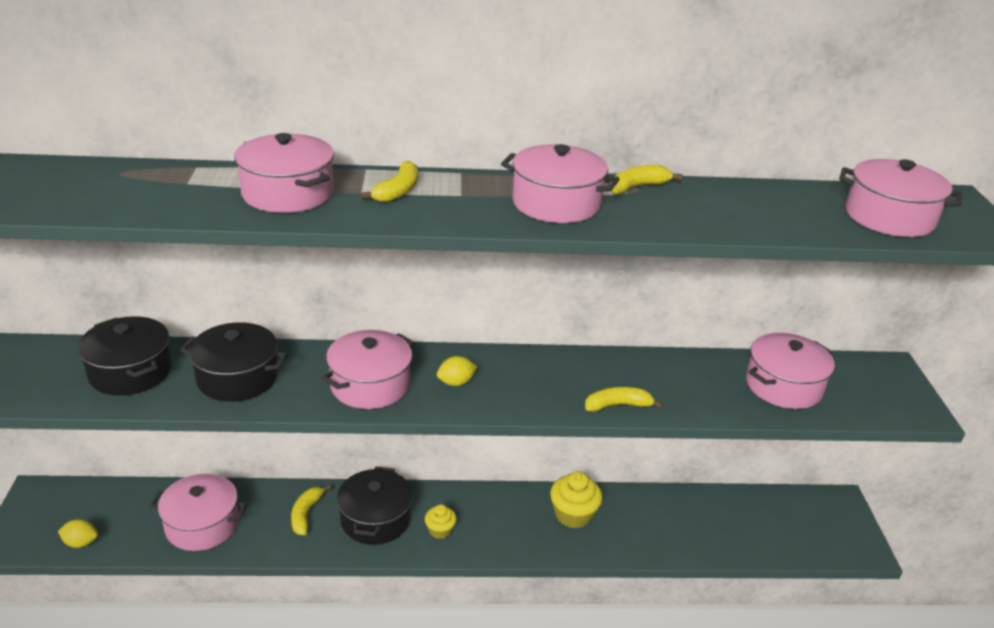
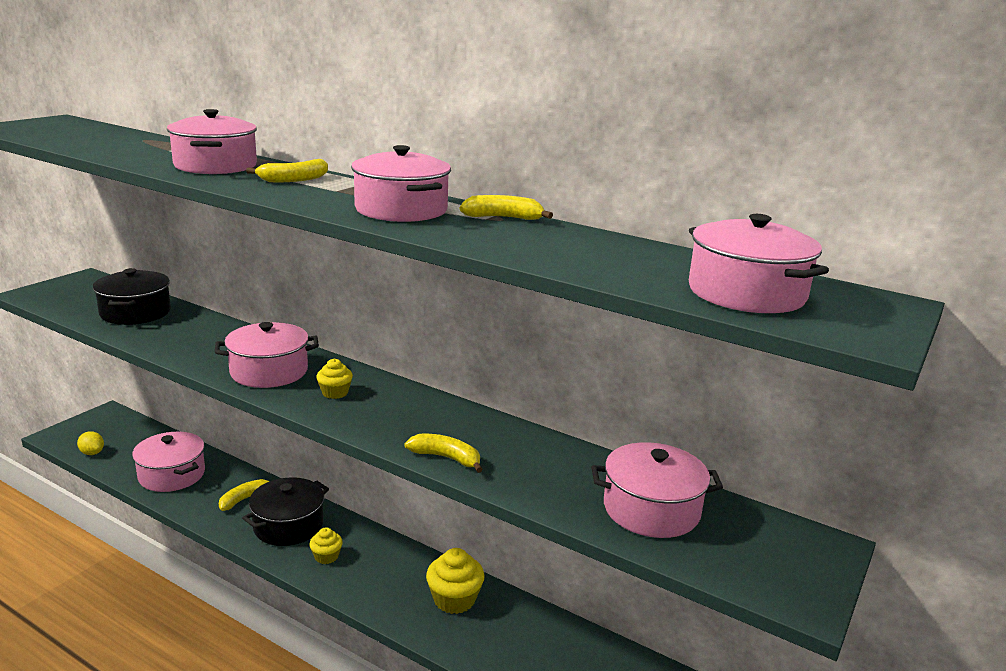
camera: 35 degrees right, 10 degrees down
black pot [180,322,288,402] -> none
yellow lemon [437,356,478,386] -> yellow cupcake [316,359,353,399]

